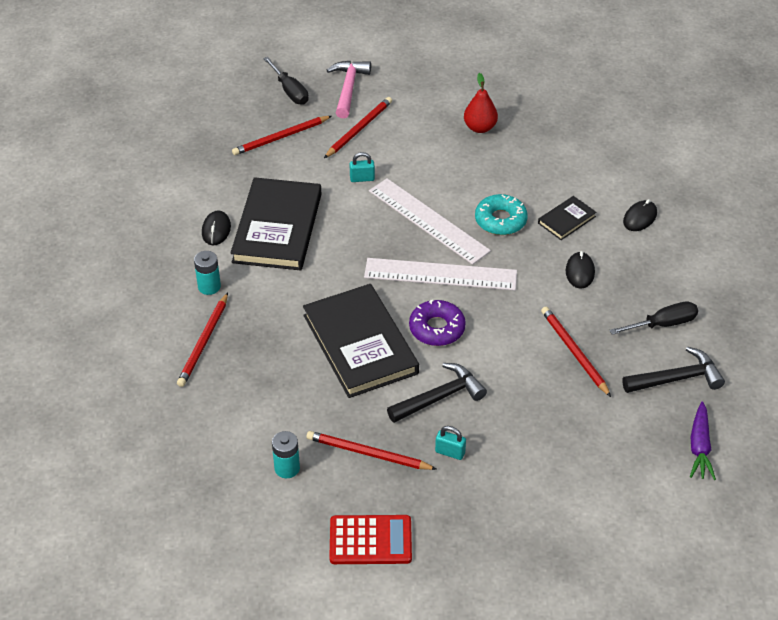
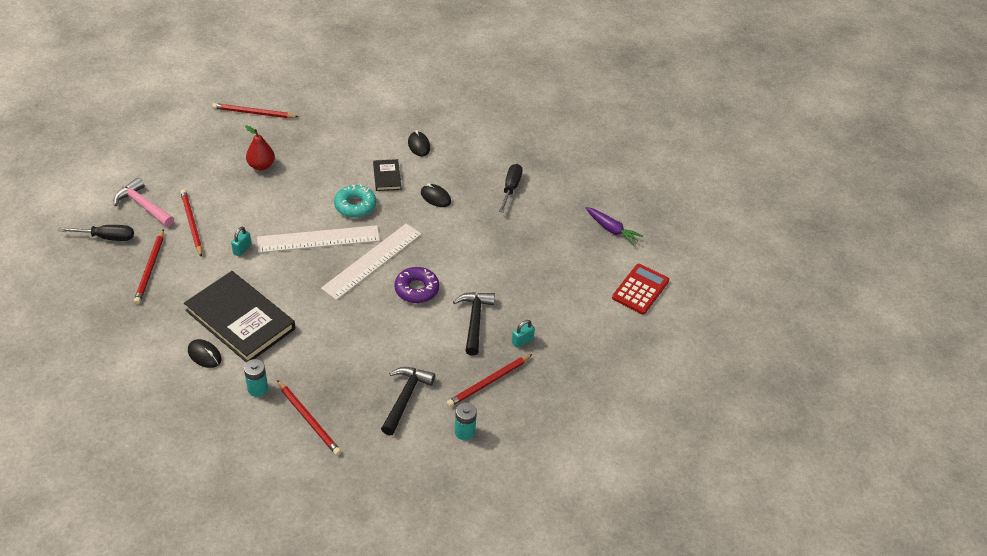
camera: 60 degrees left, 0 degrees up
black book [303,284,419,398] -> none
red calculator [329,515,412,564] -> red calculator moved to [612,264,669,315]
red pencil [541,307,611,397] -> red pencil moved to [212,103,298,118]
black hammer [622,347,725,393] -> black hammer moved to [381,367,435,436]

